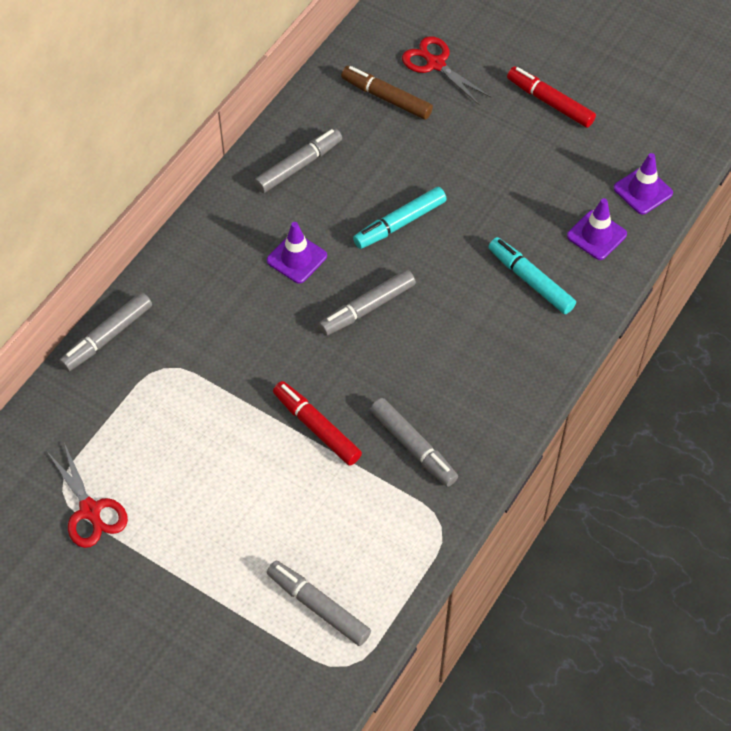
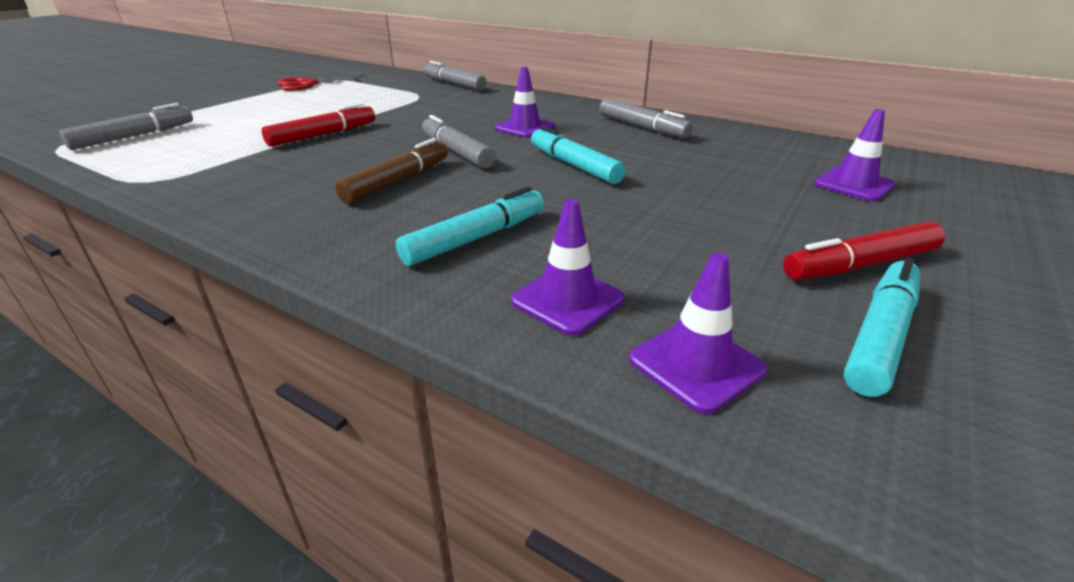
camera: 90 degrees right, 25 degrees down
brown marker [341,66,433,120] -> brown marker moved to [335,138,448,204]
grey marker [370,398,458,487] -> none
red scissors [402,36,491,106] -> purple traffic cone [814,109,896,201]
red marker [507,66,596,128] -> red marker turned 150 degrees counterclockwise [783,221,945,280]
none -> turquoise marker [844,258,920,397]

